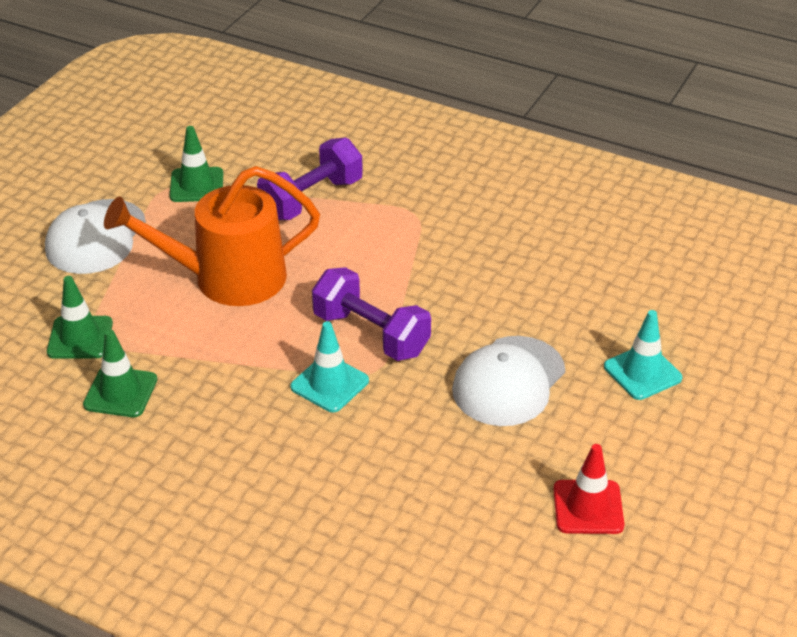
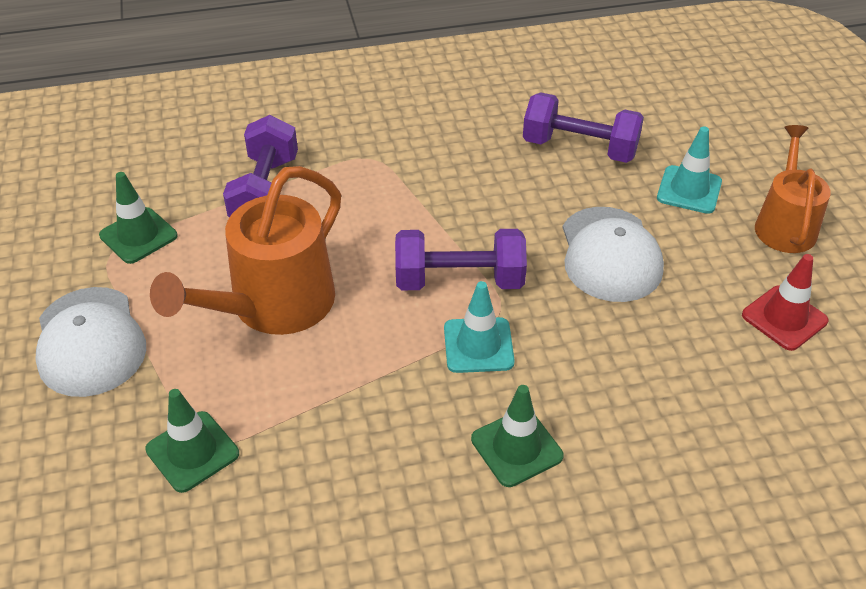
camera: 40 degrees left, 5 degrees up
green traffic cone [83,330,157,417] -> green traffic cone moved to [471,385,564,487]
none -> purple dumbbell [523,92,644,163]
none -> orange watering can [755,125,831,253]

